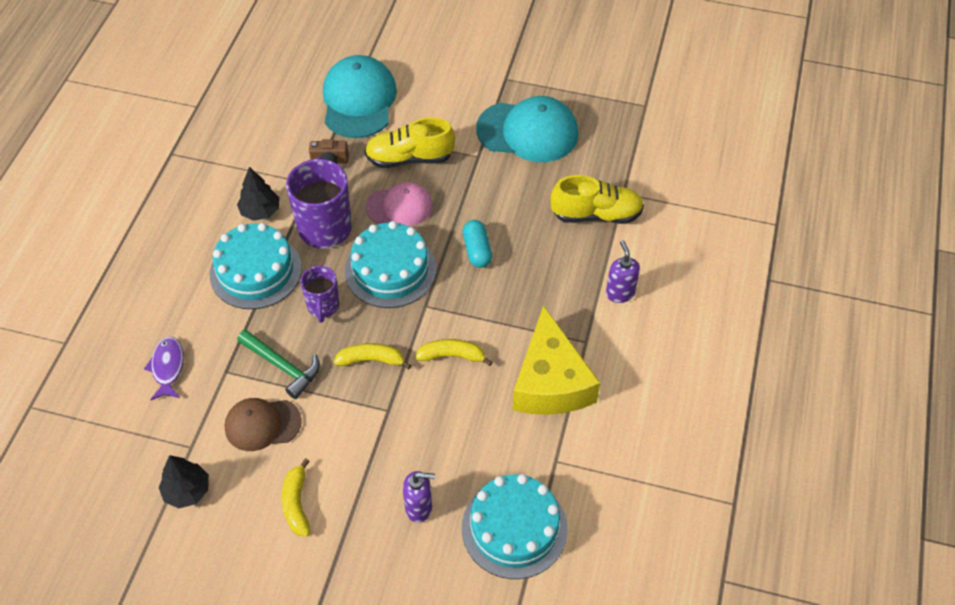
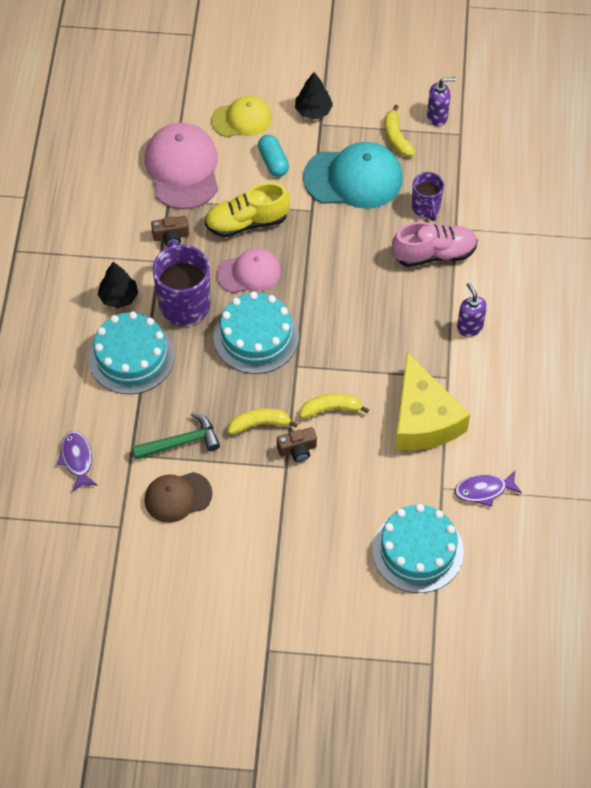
camera: 10 degrees left, 5 degrees up
black tree [159,455,209,508] -> black tree moved to [295,72,333,119]
green hammer [237,329,320,399] -> green hammer turned 45 degrees counterclockwise [132,412,220,459]
yellow banana [282,458,310,536] -> yellow banana moved to [385,104,416,156]
purple mug [300,266,340,323] -> purple mug moved to [412,172,444,221]
turquoise cap [323,55,397,138] -> pink cap [145,123,218,209]
purple soap dispenser [403,471,435,523] -> purple soap dispenser moved to [427,77,456,126]
turquoise capsule [463,220,492,268] -> turquoise capsule moved to [258,135,289,177]
yellow shoe [550,175,644,224] -> pink shoe [392,222,478,267]
none -> yellow cap [211,96,272,137]
none -> brown camera [277,427,317,462]
none -> purple fish [455,471,522,507]

